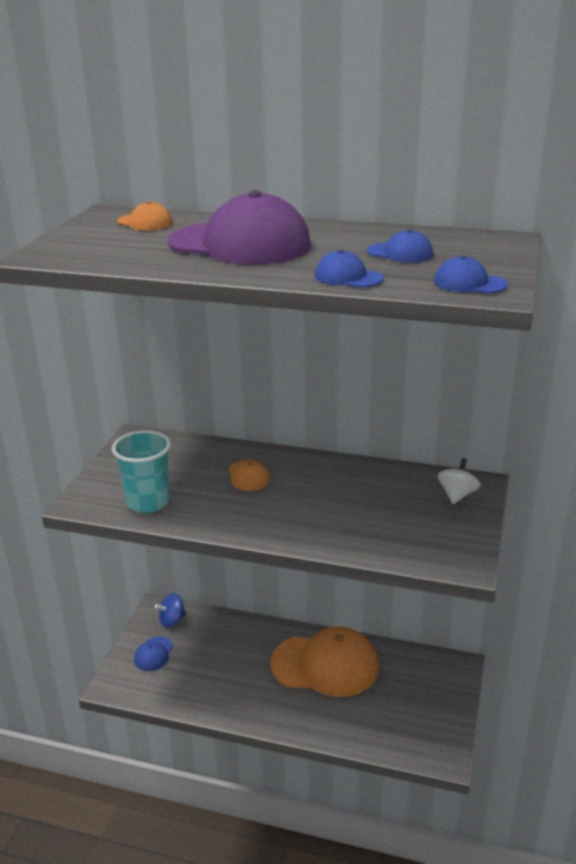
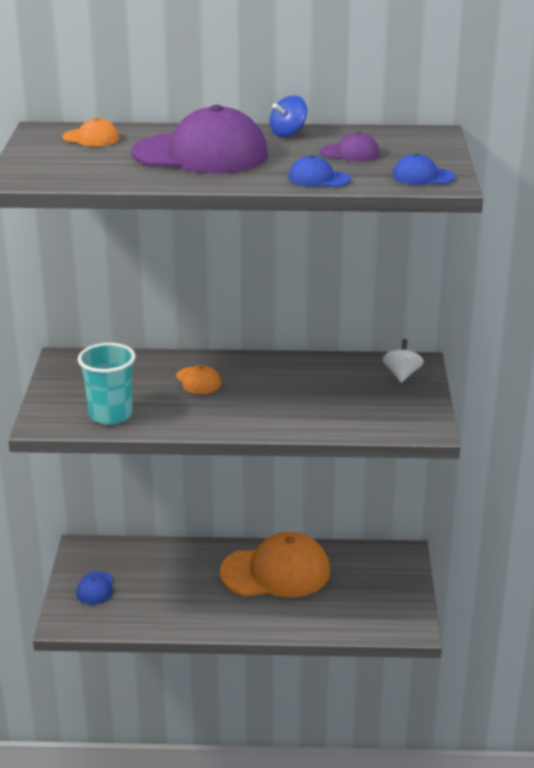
camera: 15 degrees left, 0 degrees up
blue spinning top [155,593,187,628] -> blue spinning top moved to [269,95,307,137]
blue cap [367,229,433,263] -> purple cap [320,132,380,162]

